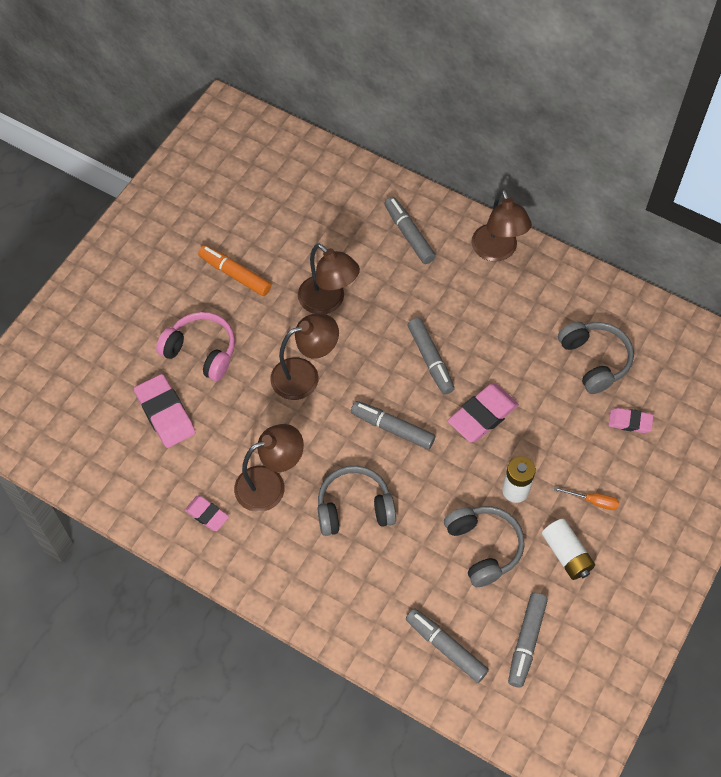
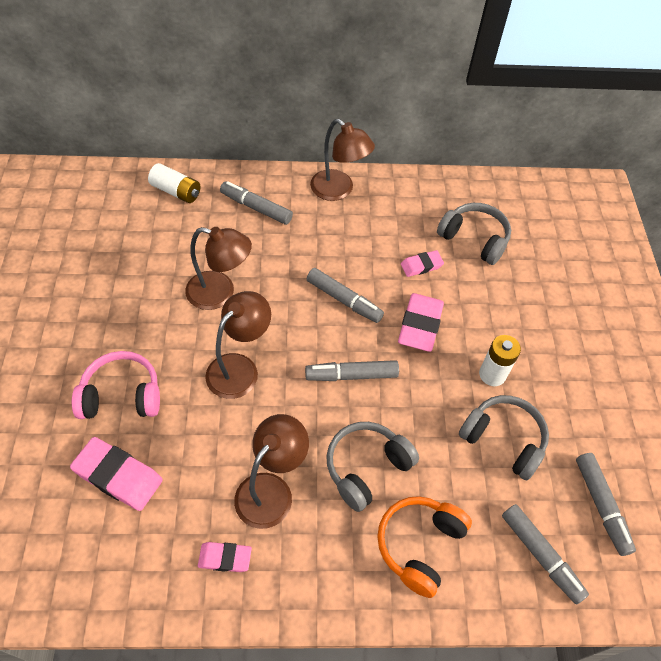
camera: 35 degrees left, 5 degrees down
orange marker [198,245,271,296] -> none
grey marker [406,608,489,683] -> grey marker turned 135 degrees counterclockwise [502,504,589,604]
white battery [542,519,595,580] -> white battery moved to [148,163,200,203]
orange screwdriver [554,486,619,510] -> none
pink eraser [608,408,654,433] -> pink eraser moved to [401,250,444,277]
none -> orange headphones [377,496,472,598]

